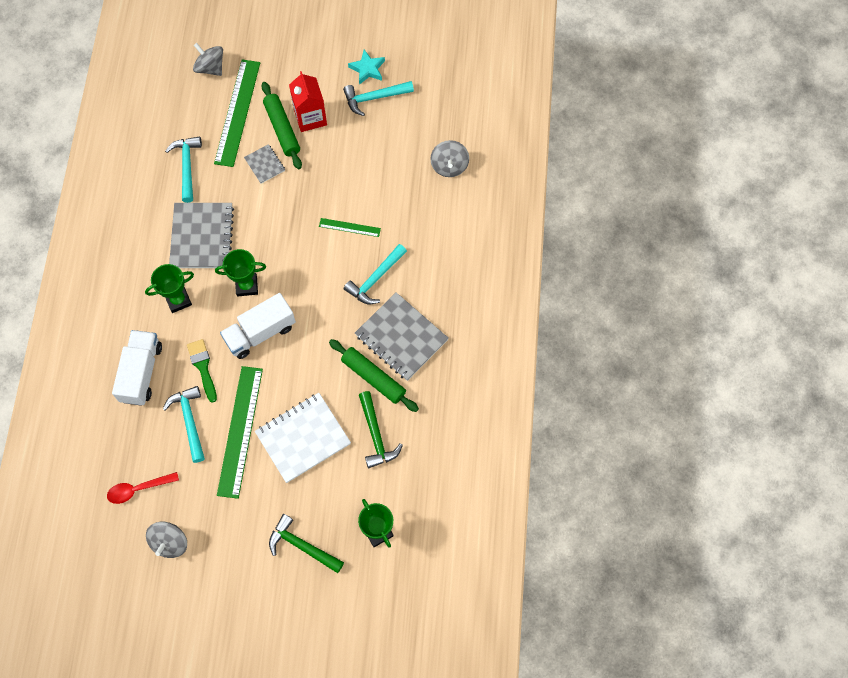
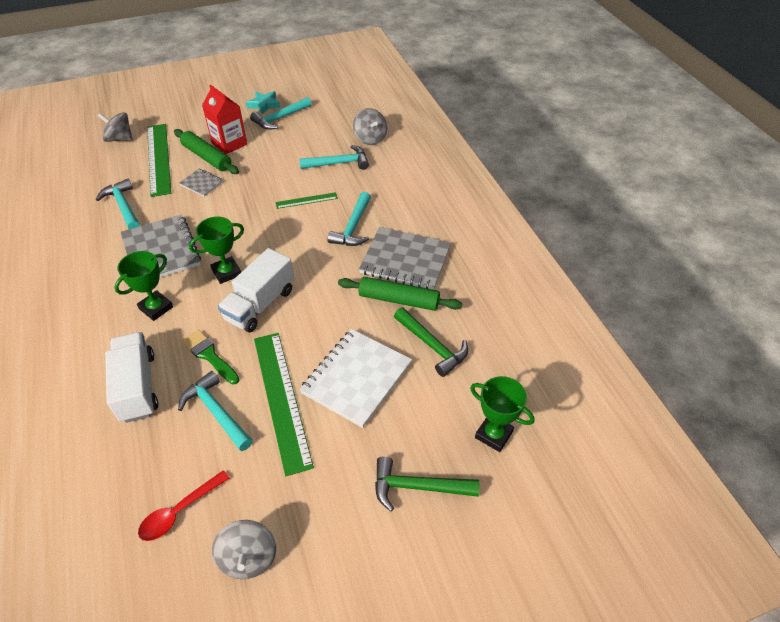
camera: 25 degrees left, 20 degrees down
none -> turquoise hammer [299,145,369,170]

